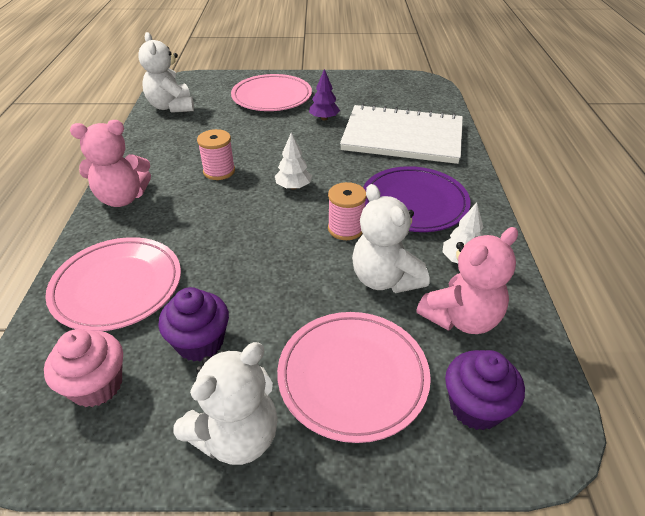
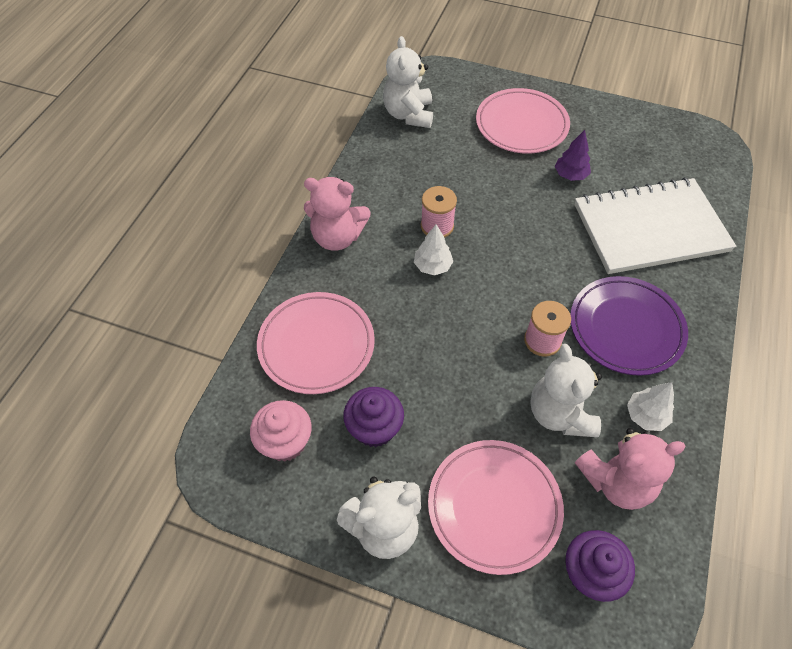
camera: 20 degrees right, 15 degrees up
white tree [275,132,312,190] -> white tree moved to [414,224,453,276]
white notebook [340,104,463,164] -> white notebook turned 45 degrees counterclockwise [574,177,736,274]

